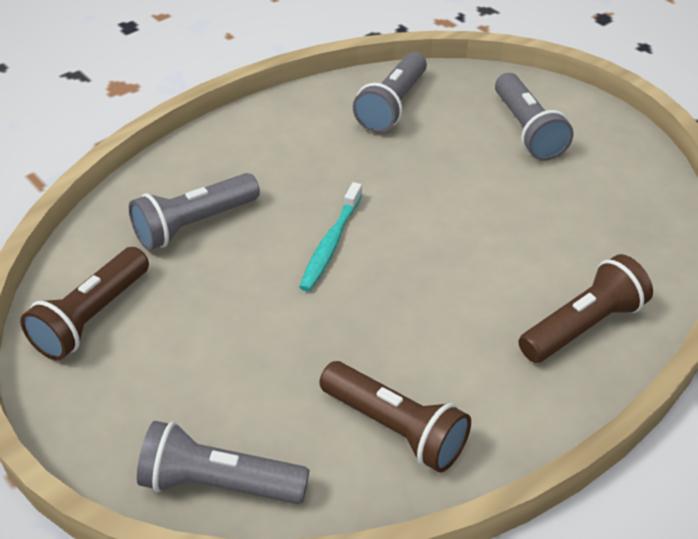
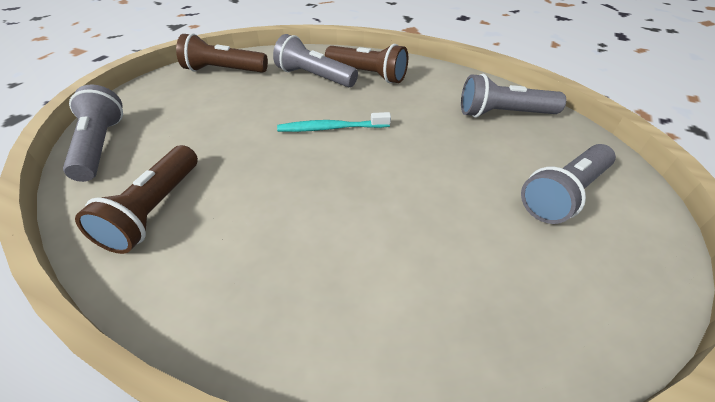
camera: 65 degrees right, 0 degrees up
brown flashlight [519,254,653,363] -> brown flashlight moved to [325,44,408,83]

